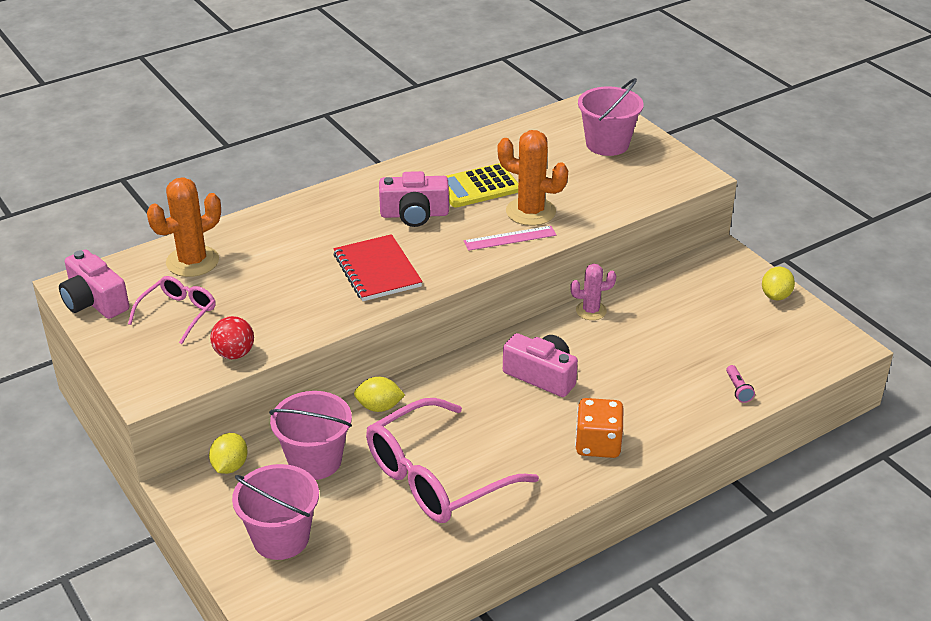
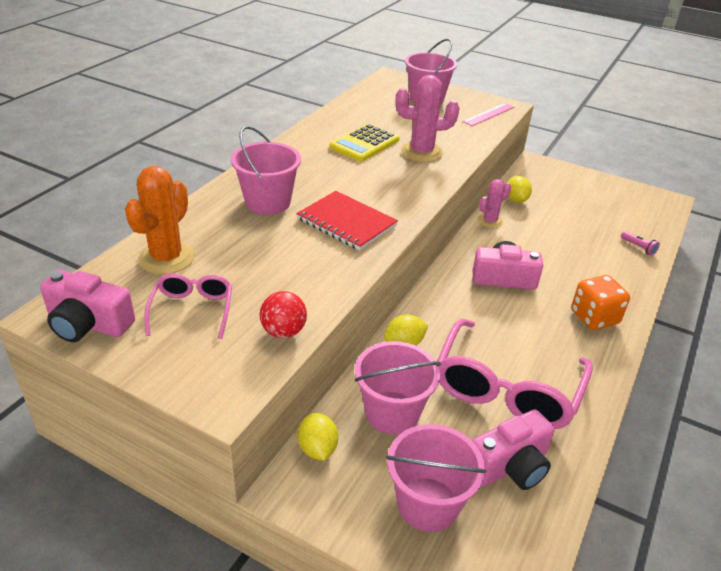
camera: 30 degrees left, 0 degrees up
pink camera [379,171,449,227] -> pink camera moved to [472,409,555,490]
pink ruler [464,226,556,251] -> pink ruler moved to [462,103,514,126]
orange cactus [498,130,568,226] -> pink cactus [395,75,460,162]
yellow lemon [762,266,795,300] -> yellow lemon moved to [507,176,532,203]
none -> pink bucket [231,126,301,215]

